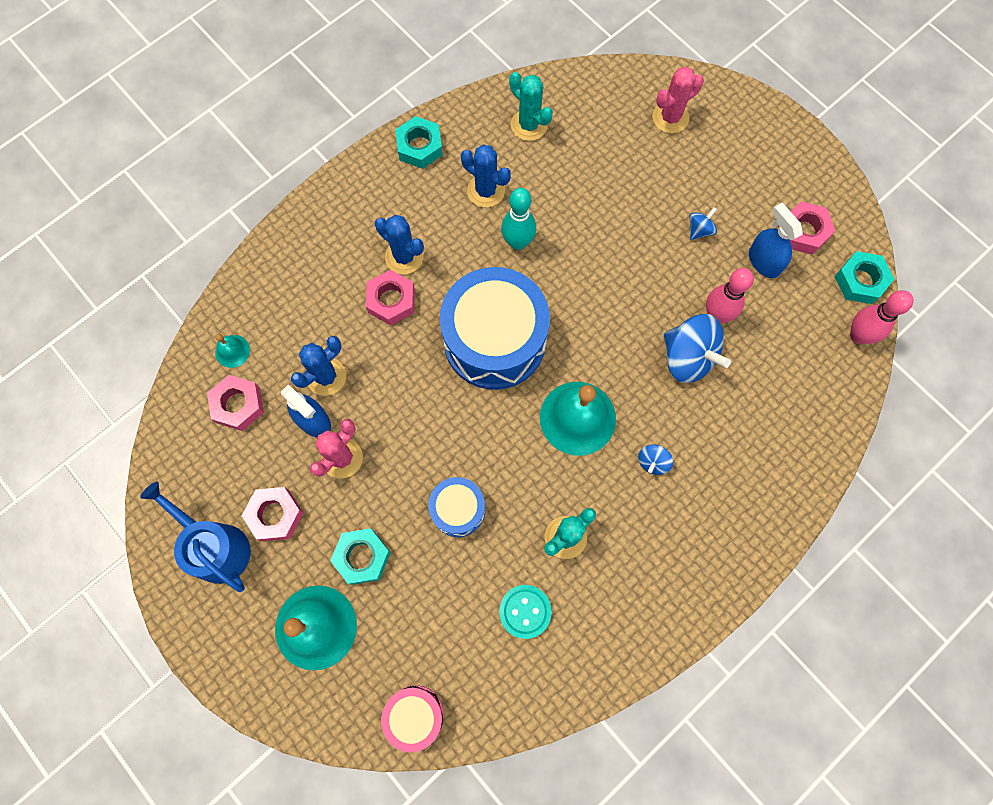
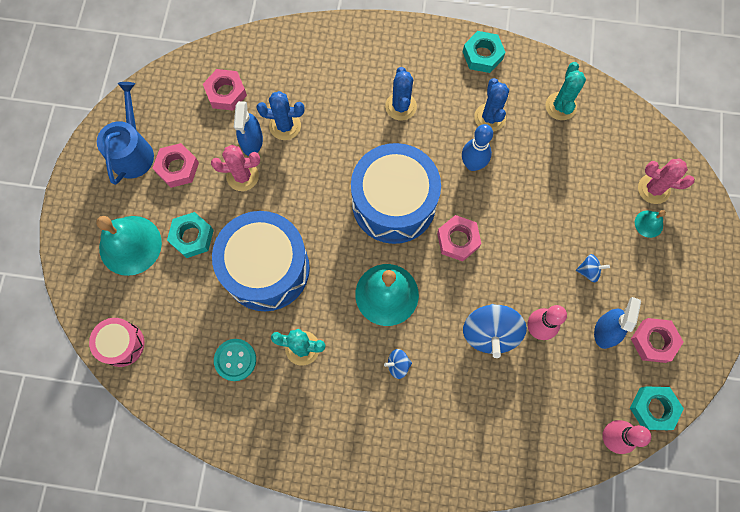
camera: 50 degrees right, 0 degrees up
turquoise bell [215,334,250,368] -> turquoise bell moved to [635,210,666,238]
pink nut [366,270,415,326] -> pink nut moved to [437,215,482,261]
blue drum [428,477,485,537] -> blue drum [212,211,310,311], size x1.99
turquoise bowling pin [501,188,536,250] -> blue bowling pin [462,124,493,171]

